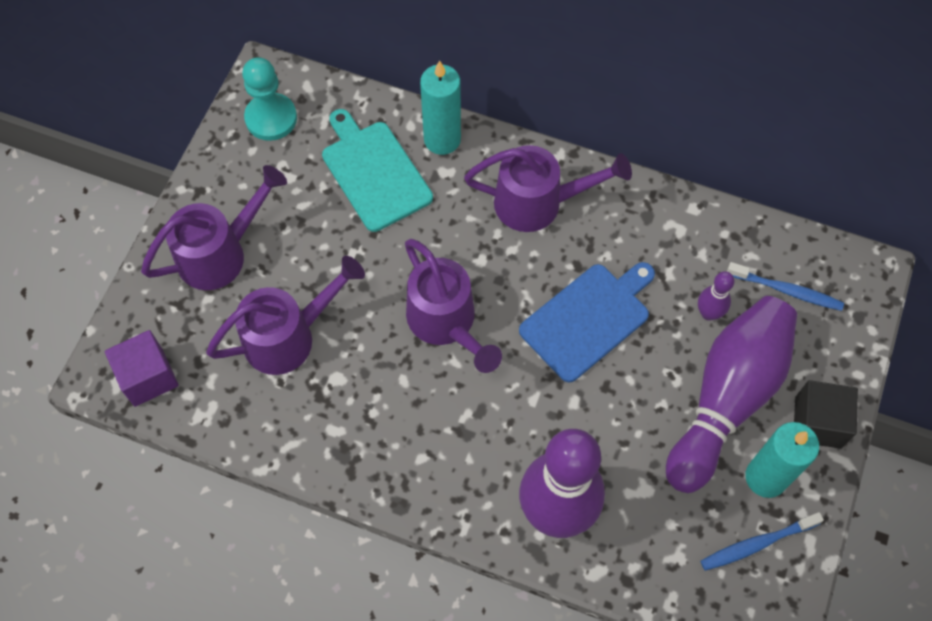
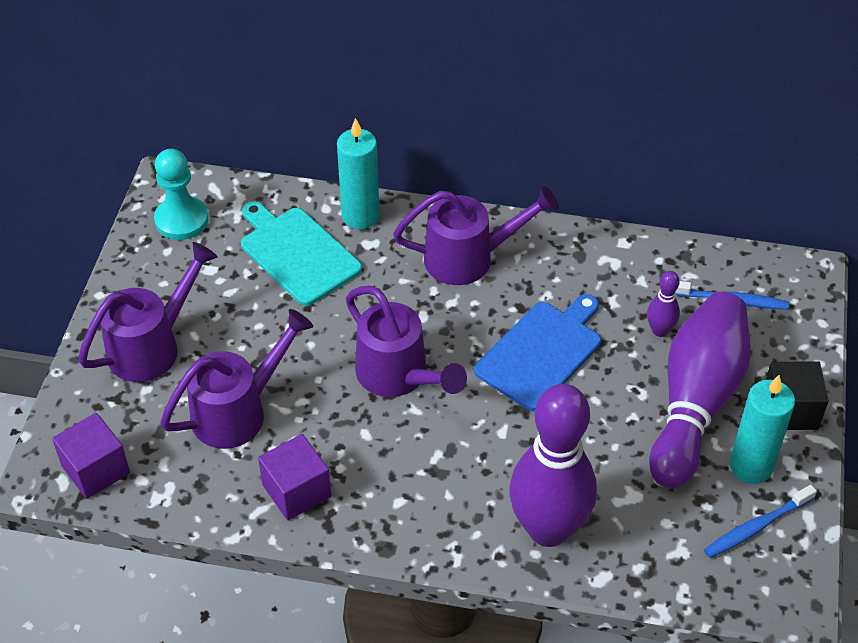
camera: 10 degrees left, 15 degrees down
none -> purple cube [258,434,331,520]

